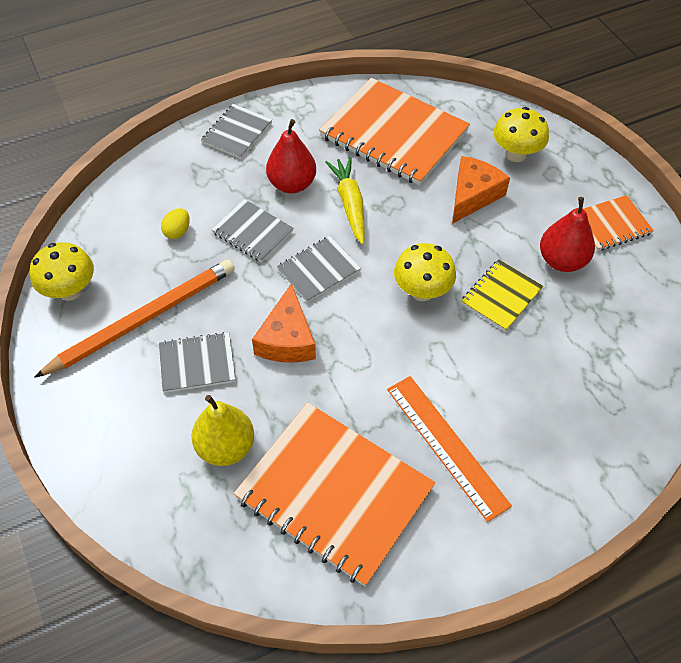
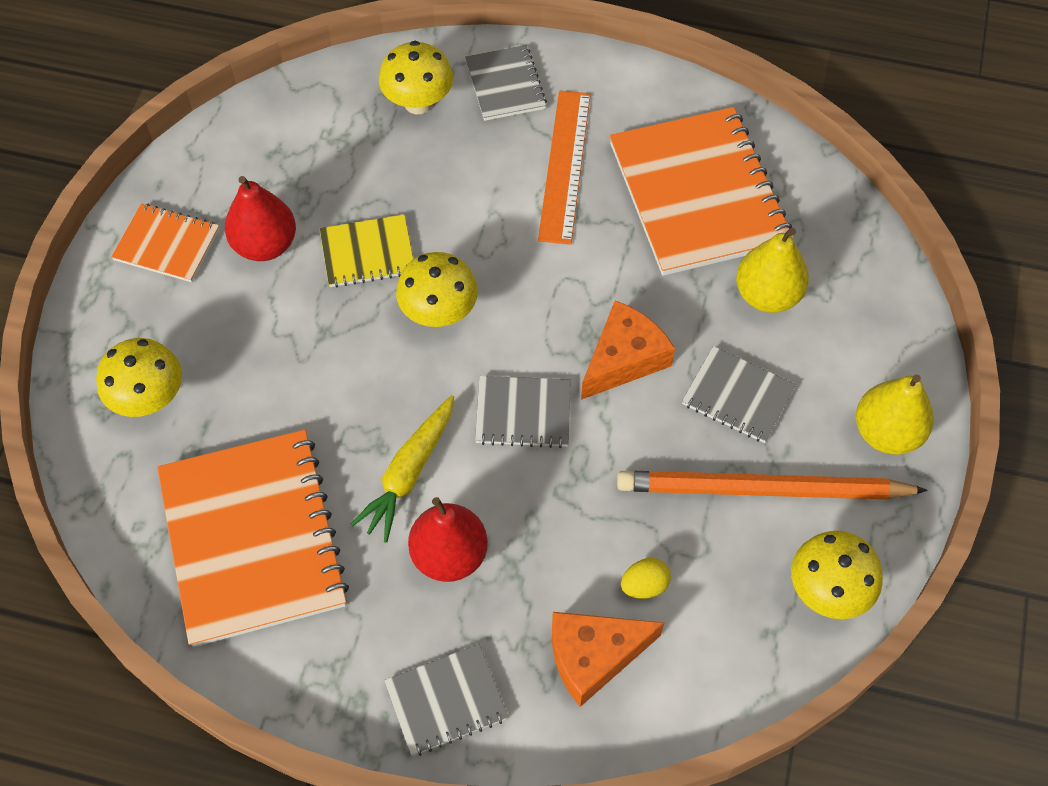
camera: 140 degrees left, 5 degrees up
grey notebook [211,199,293,262] -> grey notebook moved to [465,45,547,121]
orange cheese [452,156,510,224] -> orange cheese moved to [552,612,664,707]
none -> yellow mushroom [379,41,453,114]
none -> yellow pear [856,375,934,455]

